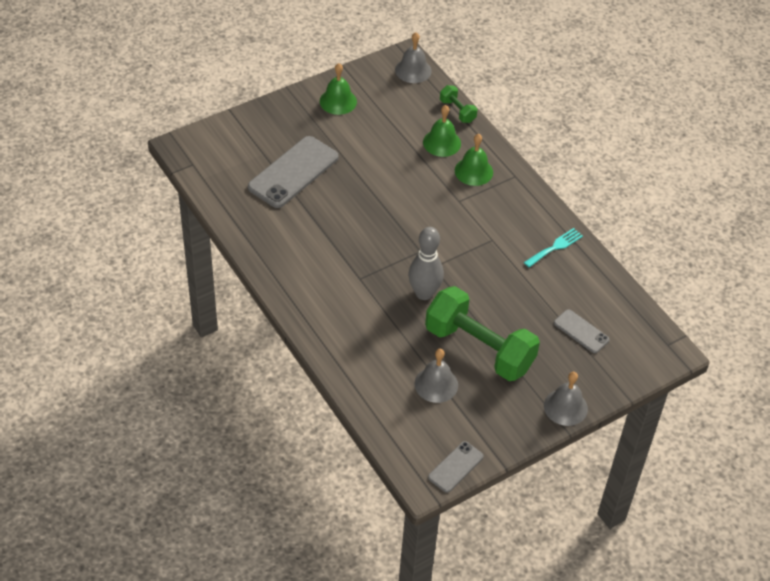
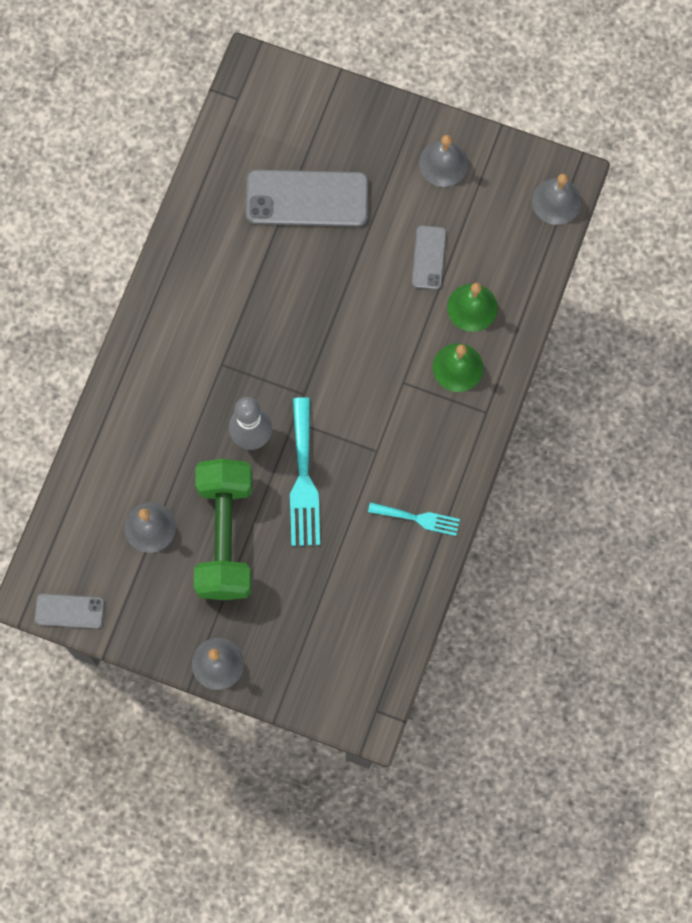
camera: 55 degrees right, 25 degrees up
green bell [320,63,357,115] -> grey bell [419,135,468,187]
green dumbbell [440,85,477,123] -> none
grey phone [554,309,610,353] -> grey phone moved to [412,225,446,289]
none -> turquoise fork [290,397,320,546]

